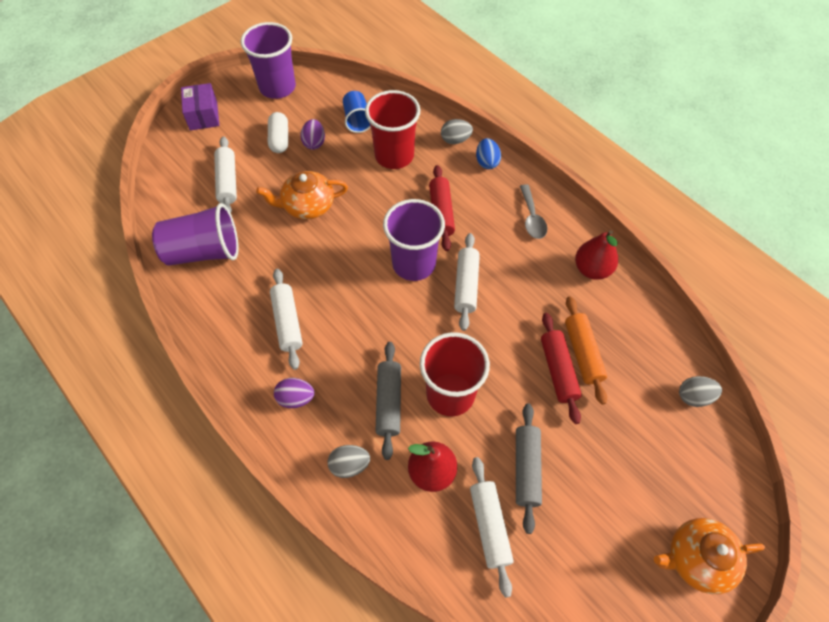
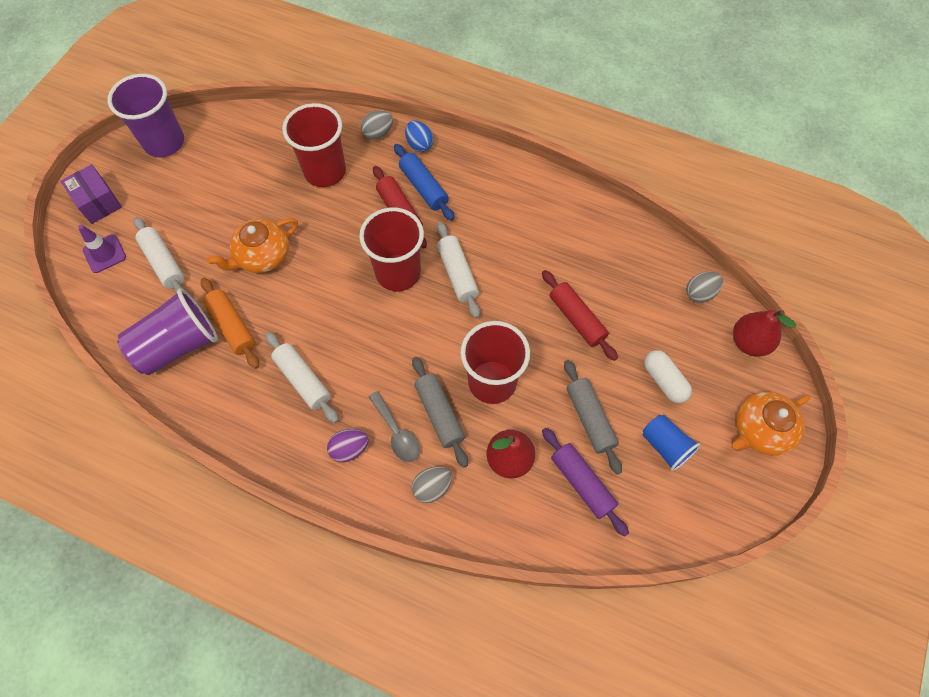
camera: 25 degrees left, 5 degrees up
white capsule [268,112,288,153] -> white capsule moved to [644,350,692,403]
purple egg [300,119,325,150] -> none
blue cup [343,91,371,133] -> blue cup moved to [643,415,701,471]
purple cup [383,199,445,281] -> red cup [359,207,424,291]
white rolling pin [470,457,514,598] -> purple rolling pin [542,428,629,537]
grey spoon [520,184,547,239] -> grey spoon moved to [369,391,420,462]
orange rolling pin [565,296,607,405] -> orange rolling pin moved to [201,278,259,369]
red pear [575,230,618,280] -> red pear moved to [733,310,796,357]
none -> purple traffic cone [78,225,126,273]
none -> blue rolling pin [394,144,455,221]

